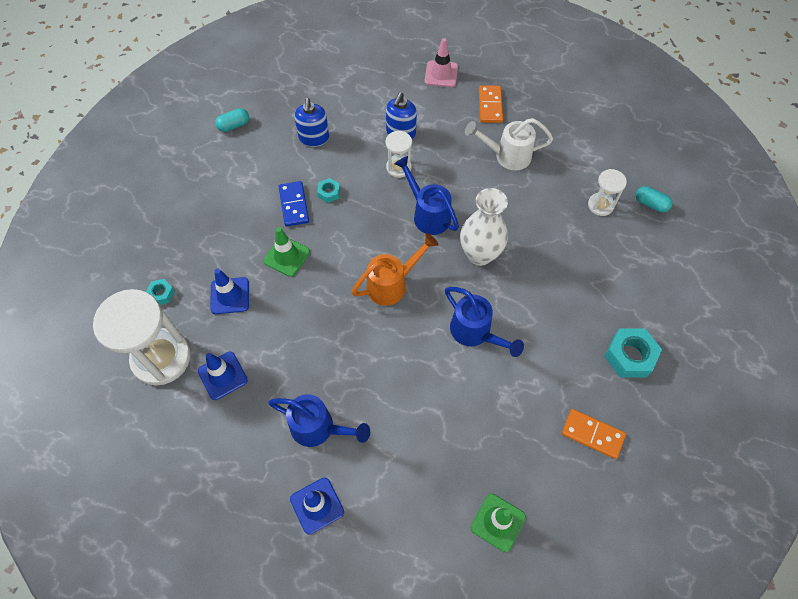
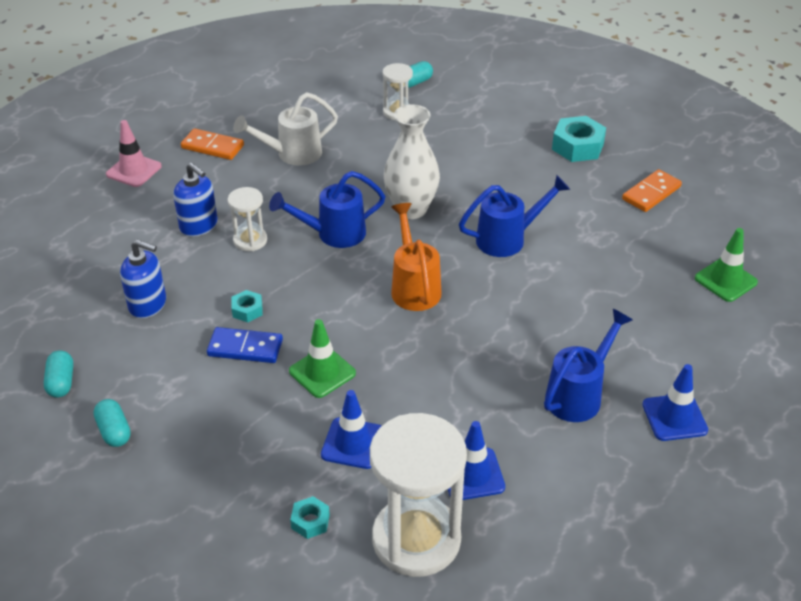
camera: 70 degrees left, 20 degrees down
white watering can [465,118,553,171] -> white watering can turned 45 degrees clockwise [233,92,338,166]
none -> turquoise capsule [94,399,131,447]

